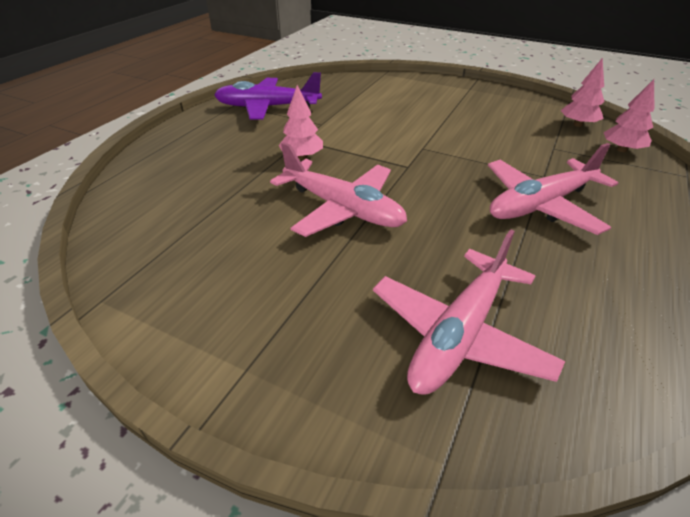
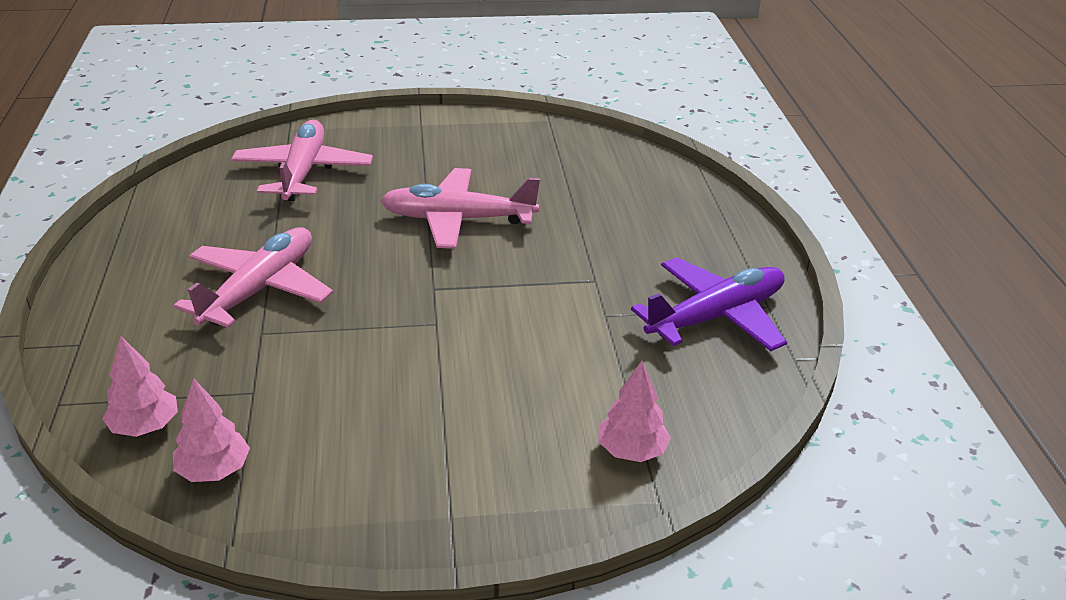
camera: 145 degrees right, 5 degrees down
pink tree [278,85,323,160] -> pink tree moved to [599,361,671,462]

